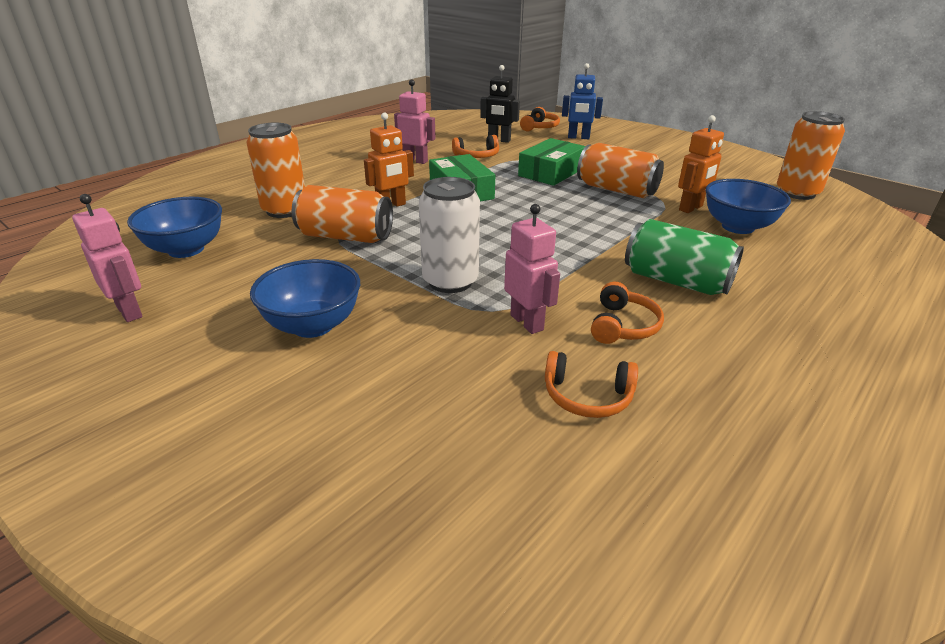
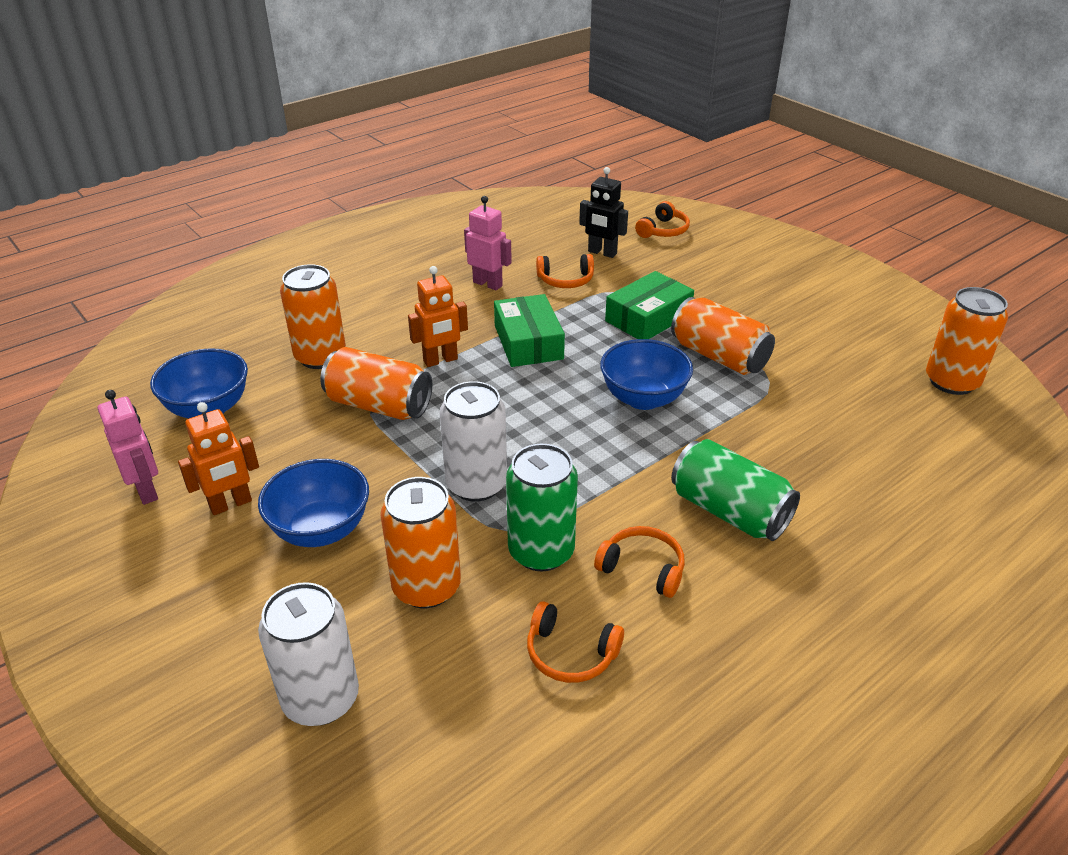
camera: 10 degrees right, 5 degrees up
pink robot [504,204,560,334] -> green can [506,444,578,571]
blue robot [562,63,603,139] -> none
orange headphones [591,282,664,344] -> orange headphones turned 90 degrees counterclockwise [594,526,685,598]
orange robot [678,115,724,213] -> orange robot moved to [178,402,259,515]
blue bowl [705,179,791,234] -> blue bowl moved to [600,339,693,410]
none -> white can [258,582,359,726]
none -> orange can [380,477,461,608]

